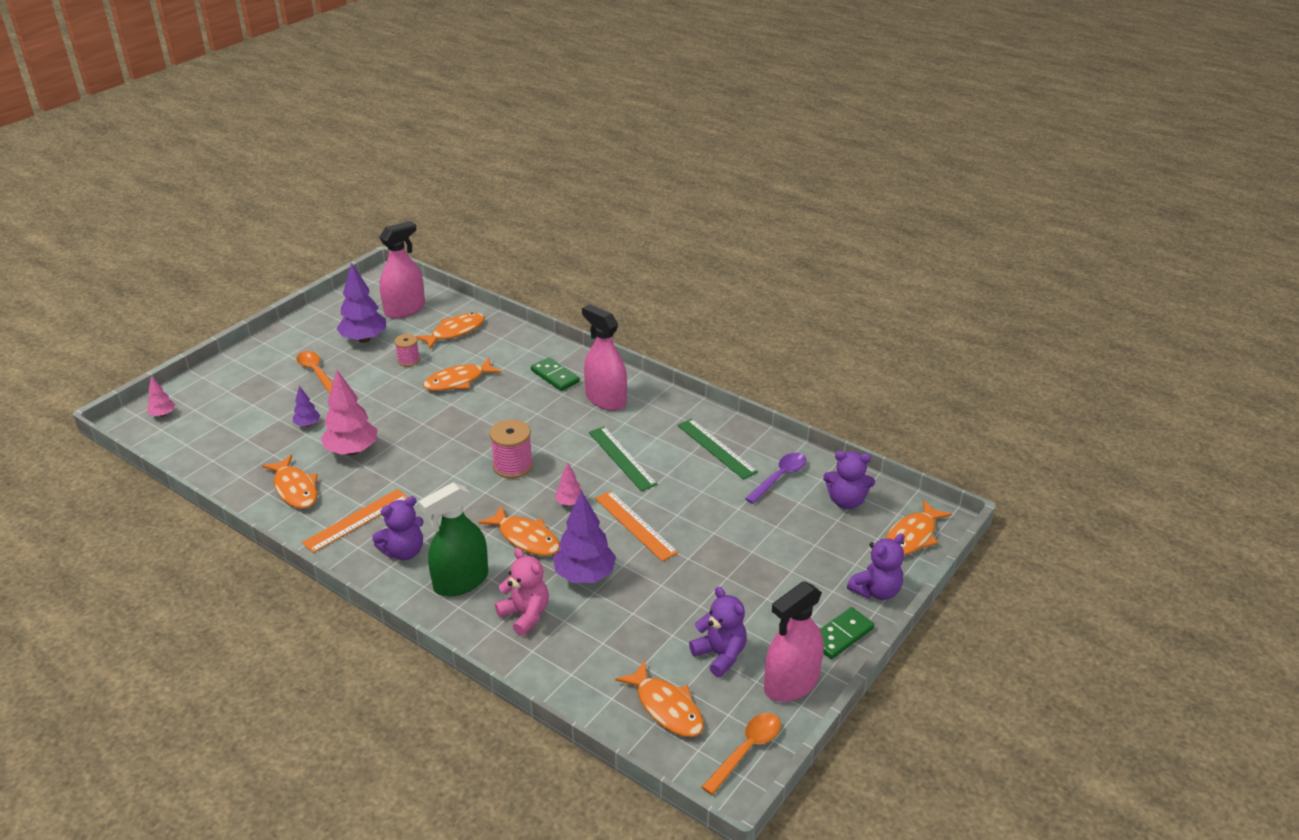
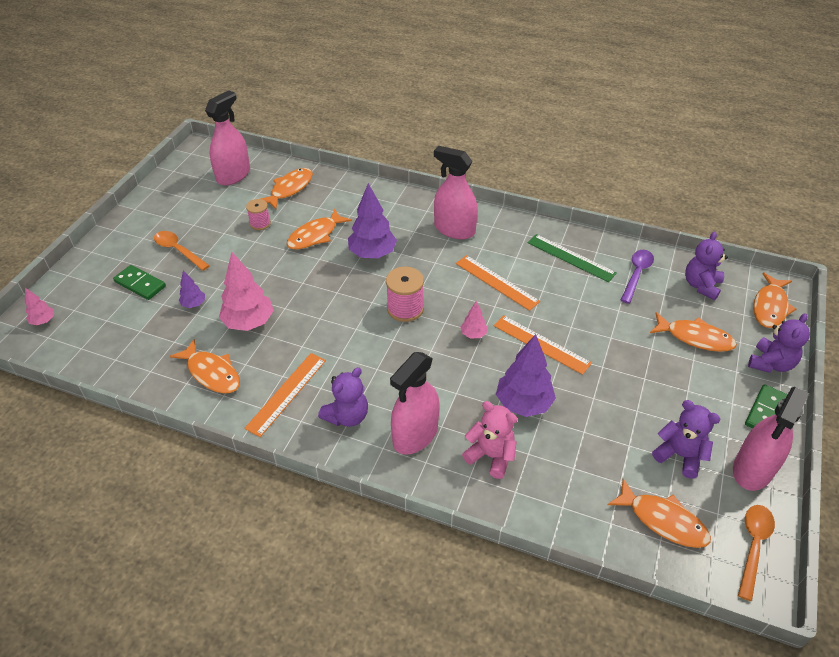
camera: 15 degrees left, 10 degrees up
purple tree [336,263,386,343] -> purple tree moved to [348,183,397,258]
green spray bottle [419,482,488,597] -> pink spray bottle [390,352,440,455]
orange fish [478,505,560,556] -> orange fish moved to [650,312,737,352]
green domino [531,357,580,391] -> green domino moved to [113,265,166,300]
green ruler [589,426,658,491] -> orange ruler [456,255,540,311]
purple teddy bear [823,451,875,509] -> purple teddy bear turned 120 degrees clockwise [685,231,728,300]

